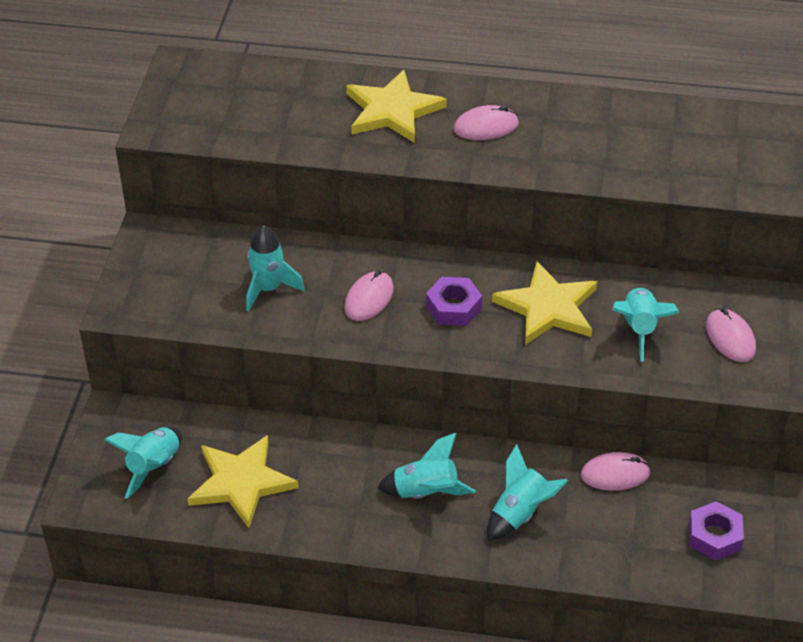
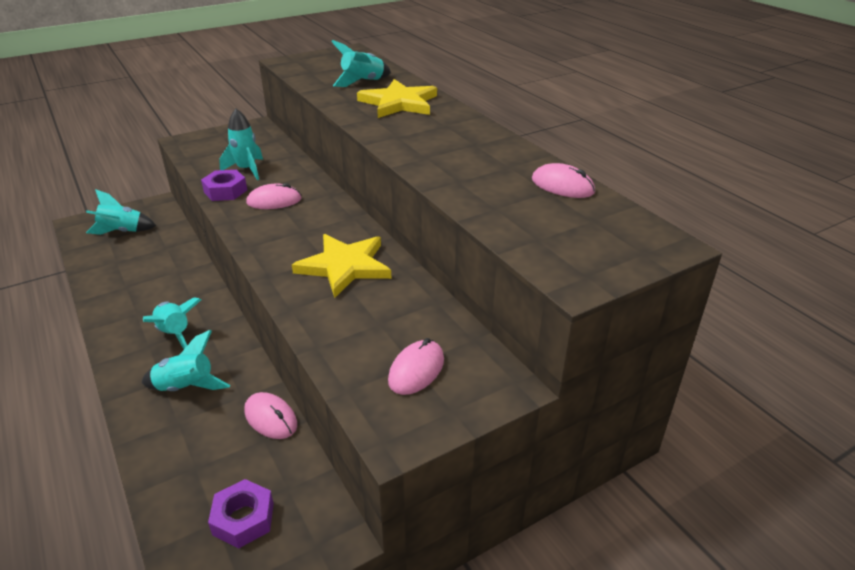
camera: 50 degrees right, 10 degrees down
yellow star [187,435,298,528] -> none
purple nut [426,277,482,326] -> purple nut moved to [201,170,247,201]
pink mouse [454,105,519,140] -> pink mouse moved to [532,163,595,198]
turquoise rocket [613,287,680,362] -> turquoise rocket moved to [331,40,391,87]

